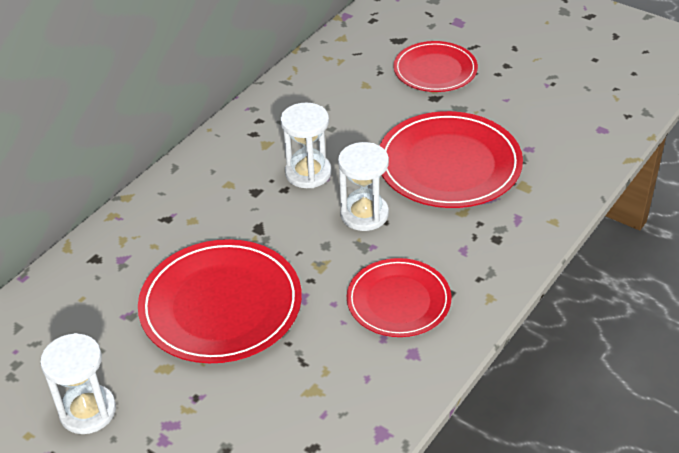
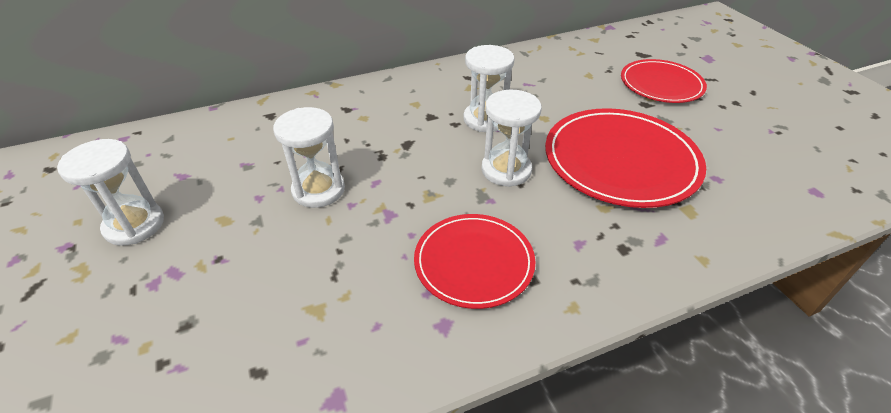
camera: 30 degrees right, 0 degrees up
red plate [138,239,302,363] -> white hourglass [273,107,345,208]

